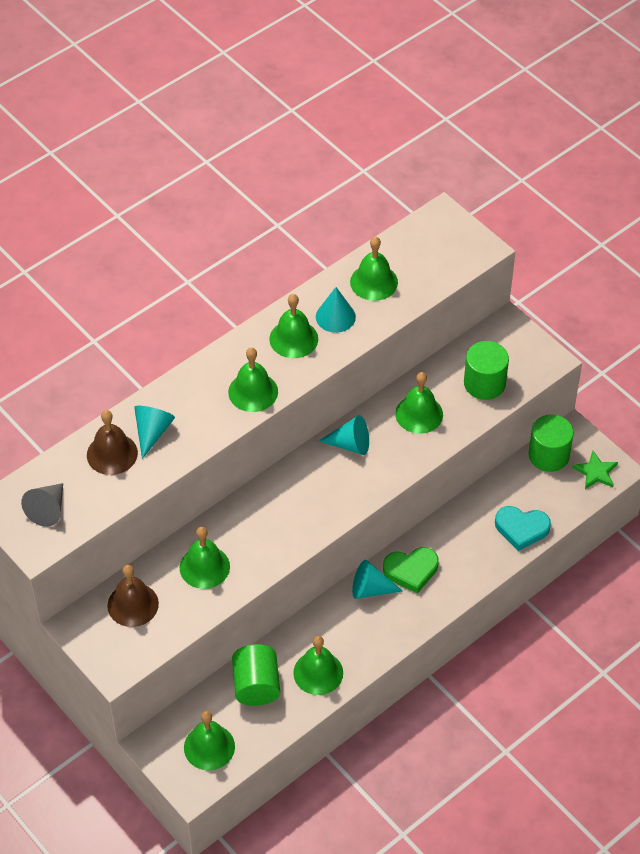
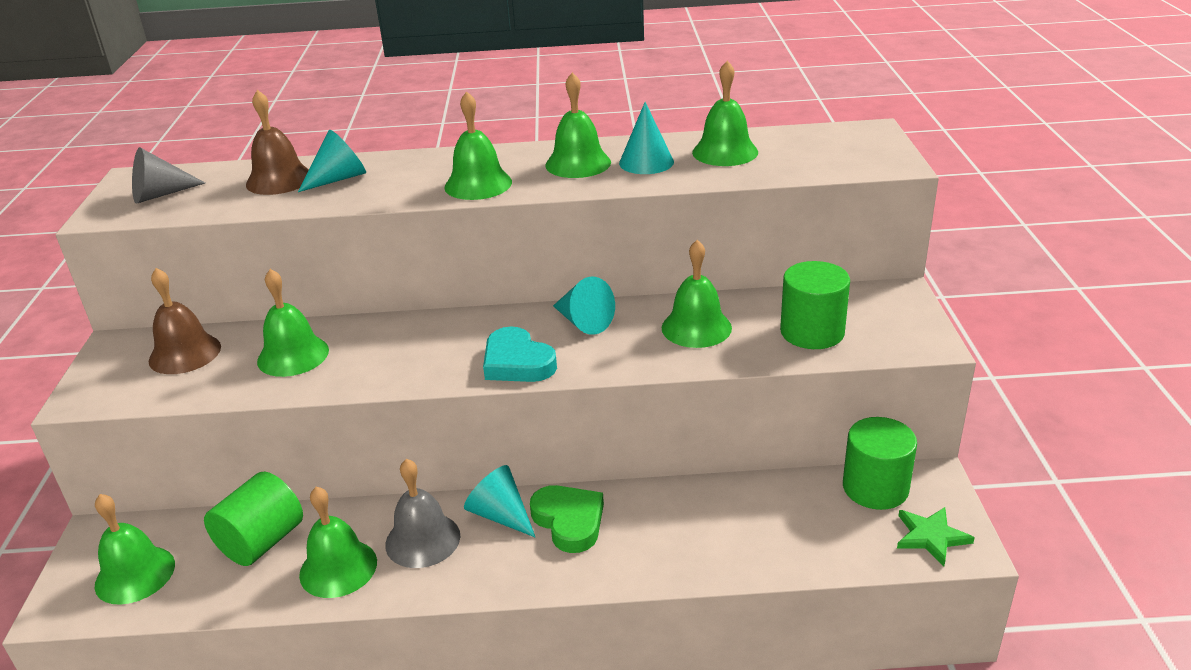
camera: 40 degrees right, 20 degrees down
green heart [383,547,439,594] -> green heart turned 150 degrees counterclockwise [530,485,604,553]
turquoise heart [495,506,551,551] -> turquoise heart moved to [483,327,557,382]
none -> grey bell [385,459,460,568]

